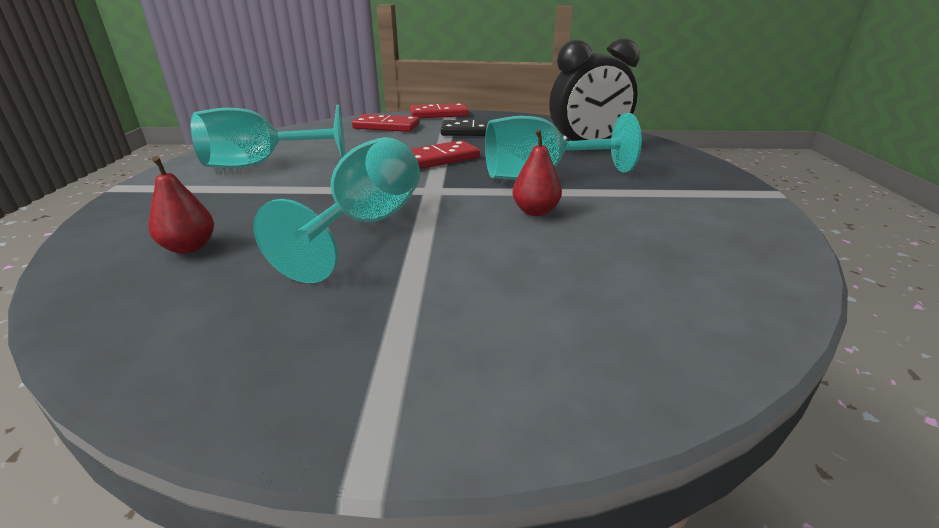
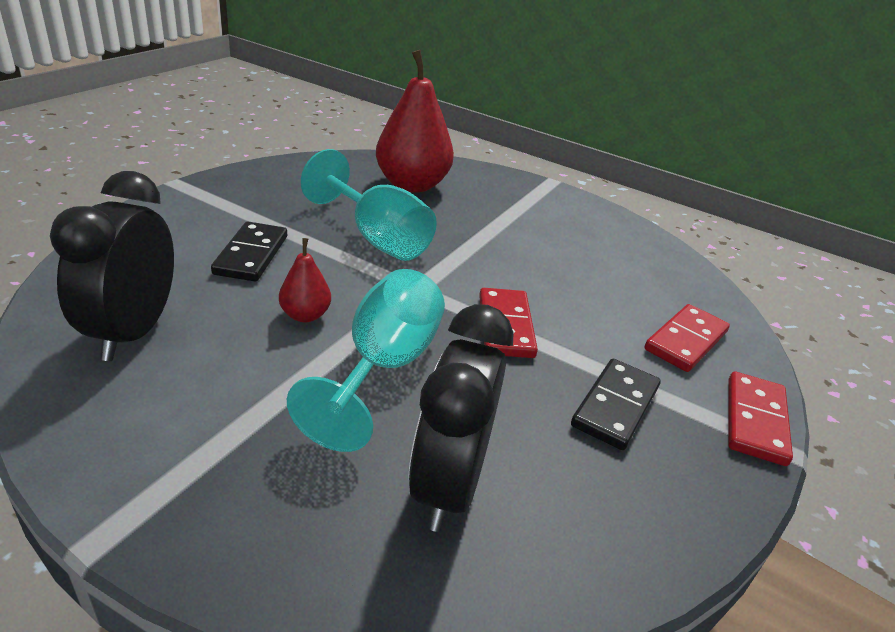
camera: 115 degrees right, 5 degrees up
red pear [149,156,214,254] -> red pear [376,50,454,193], size x2.09
turquoise goblet [191,105,346,168] -> none
none -> black clock [50,171,174,361]
none -> black domino [211,222,287,281]

